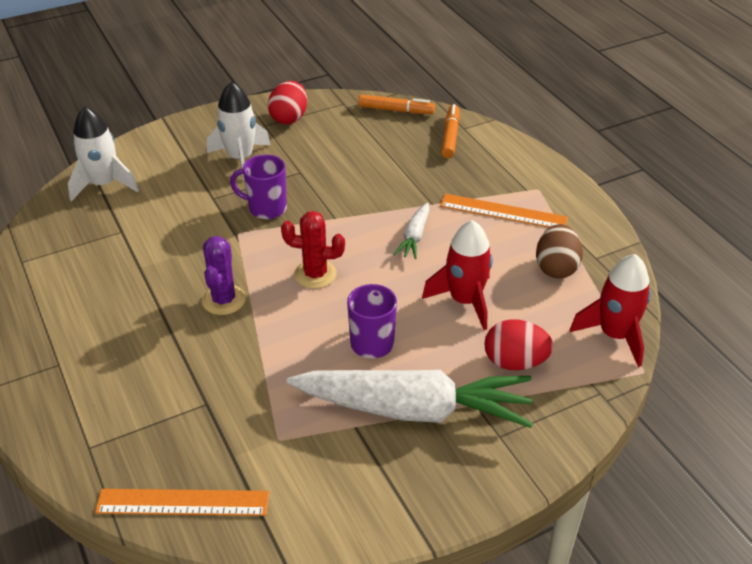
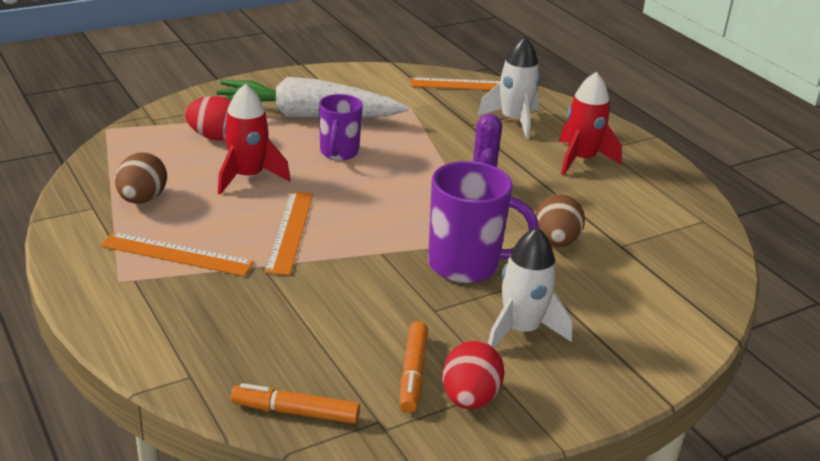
camera: 175 degrees right, 10 degrees down
white rocket [68,107,139,202] -> white rocket moved to [477,37,540,139]
purple mug [230,154,287,219] -> purple mug [428,161,539,283], size x1.55
red cactus [281,211,345,289] -> none
white carrot [394,203,430,259] -> orange ruler [264,191,313,275]
orange marker [441,104,459,158] -> orange marker moved to [400,321,428,413]
red rocket [570,254,651,367] -> red rocket moved to [559,72,622,175]
none -> brown egg [536,194,585,247]

